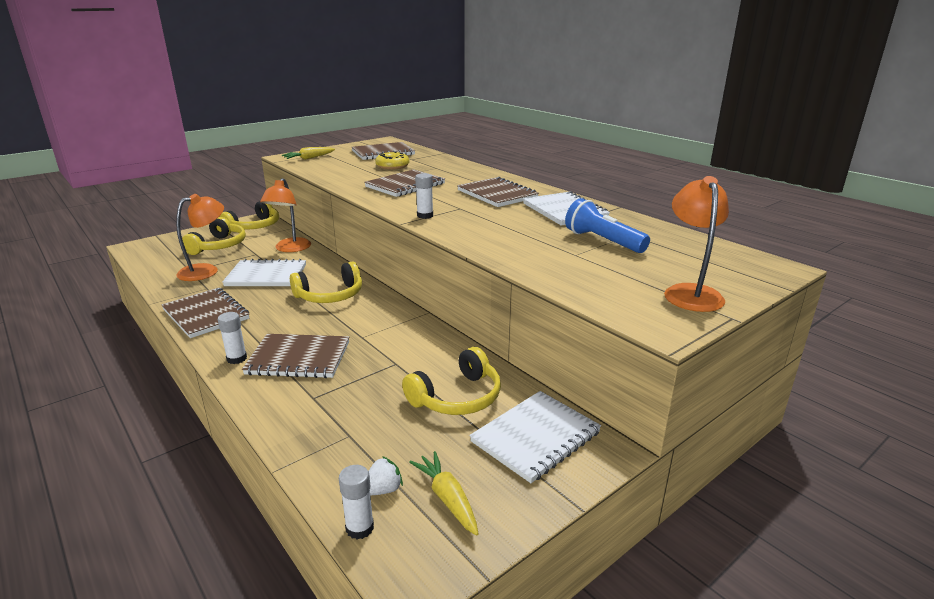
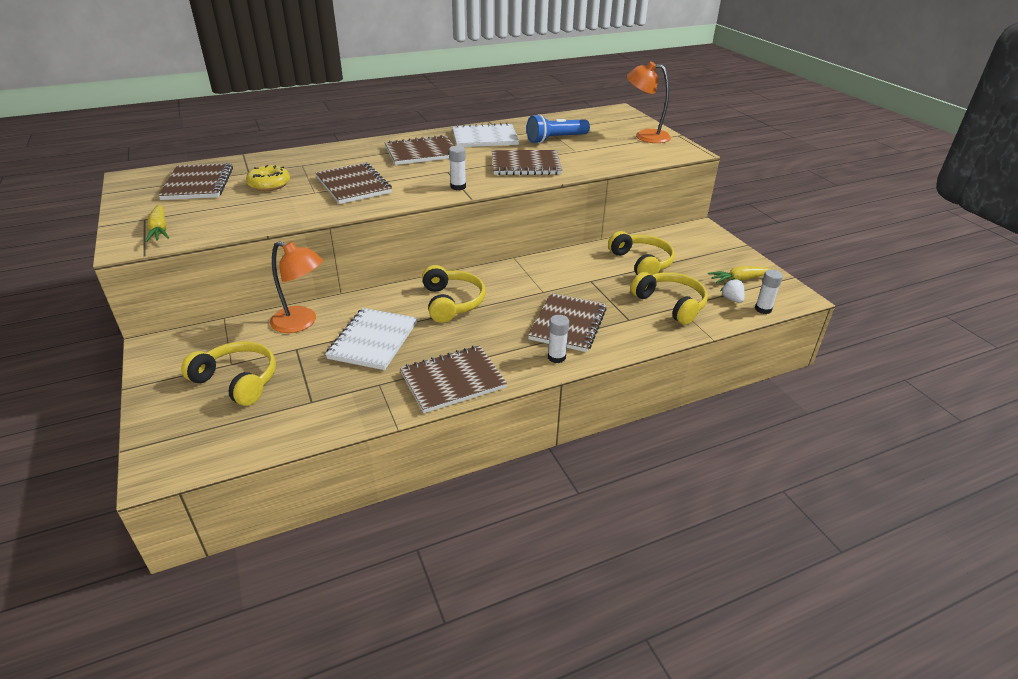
camera: 75 degrees left, 10 degrees up
orange lamp [176,194,224,281] -> none
yellow headphones [219,201,279,230] -> yellow headphones moved to [631,272,708,325]
white notebook [470,391,601,483] -> none
none -> brown notebook [492,150,562,175]

